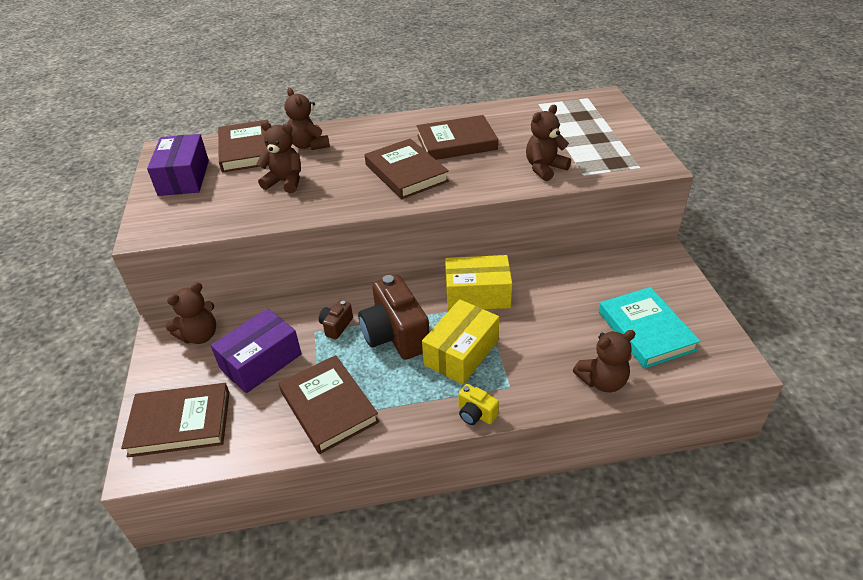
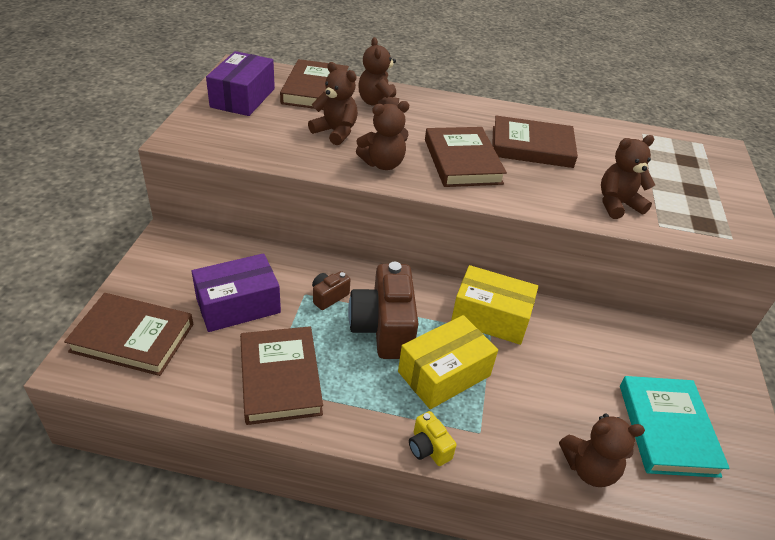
camera: 15 degrees right, 0 degrees up
brown teddy bear [166,282,216,344] -> brown teddy bear moved to [356,101,409,170]

